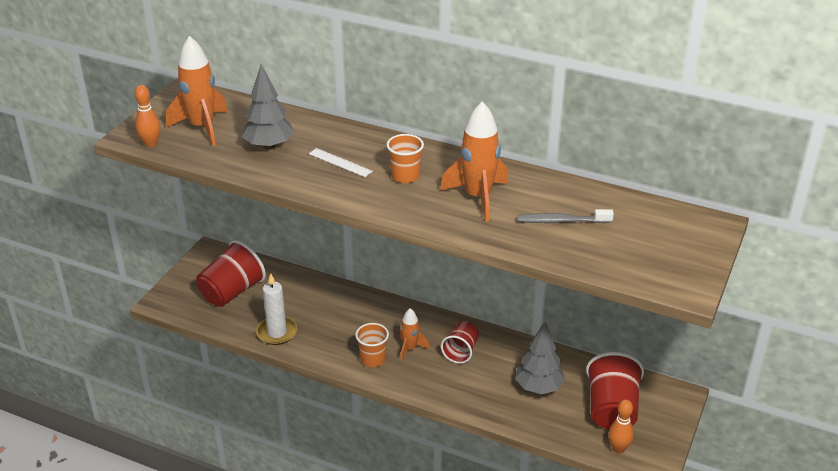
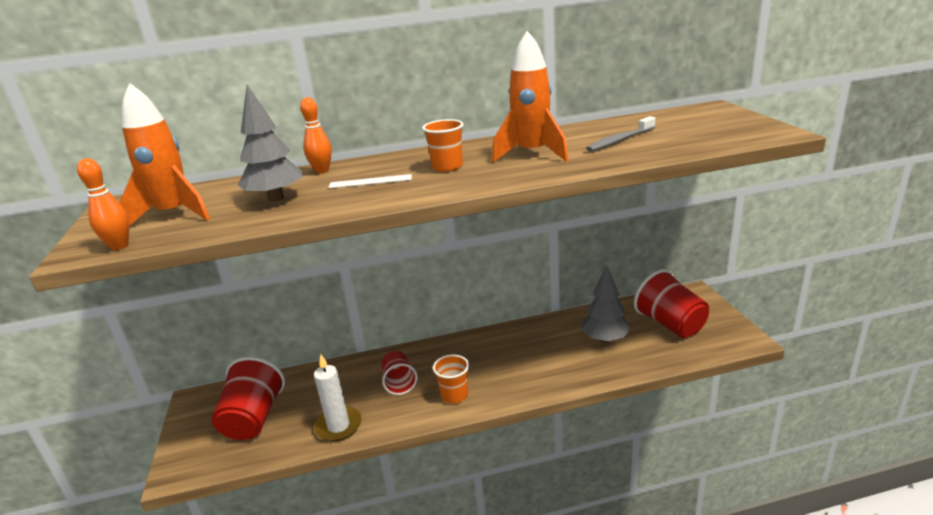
camera: 35 degrees left, 10 degrees down
orange rocket [400,308,430,361] -> none
red cup [441,321,479,364] -> red cup moved to [381,351,418,395]
orange bowling pin [608,400,634,454] -> orange bowling pin moved to [300,97,332,174]

